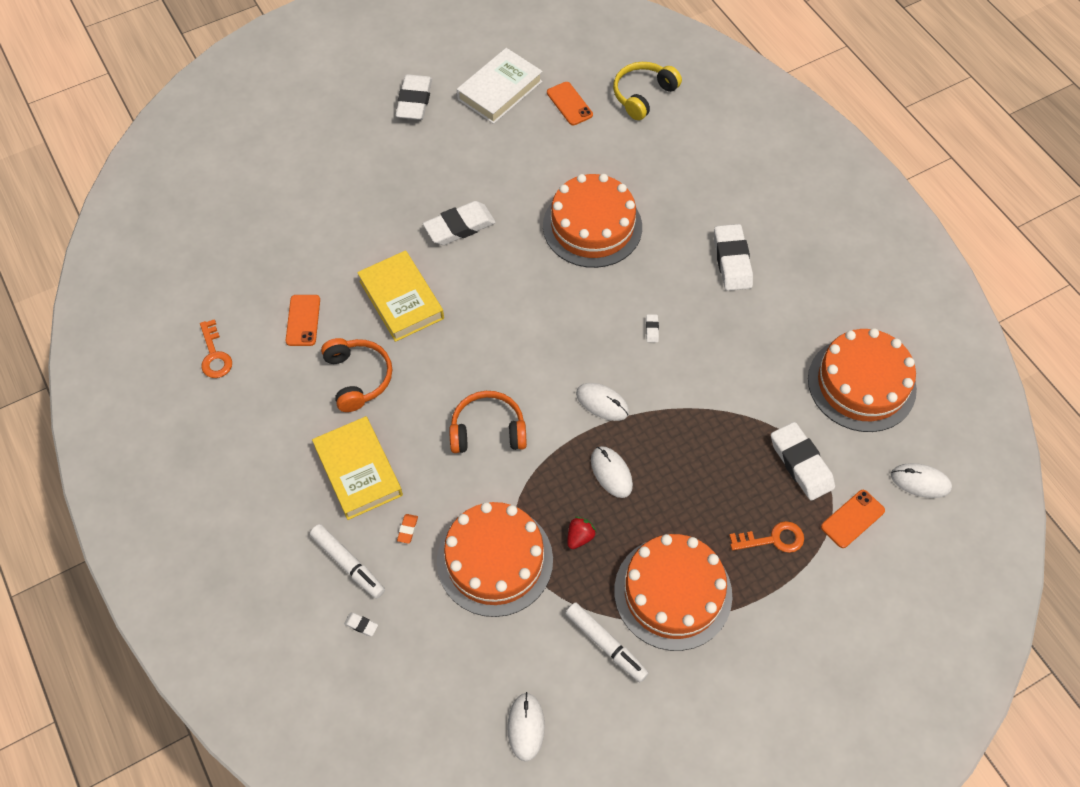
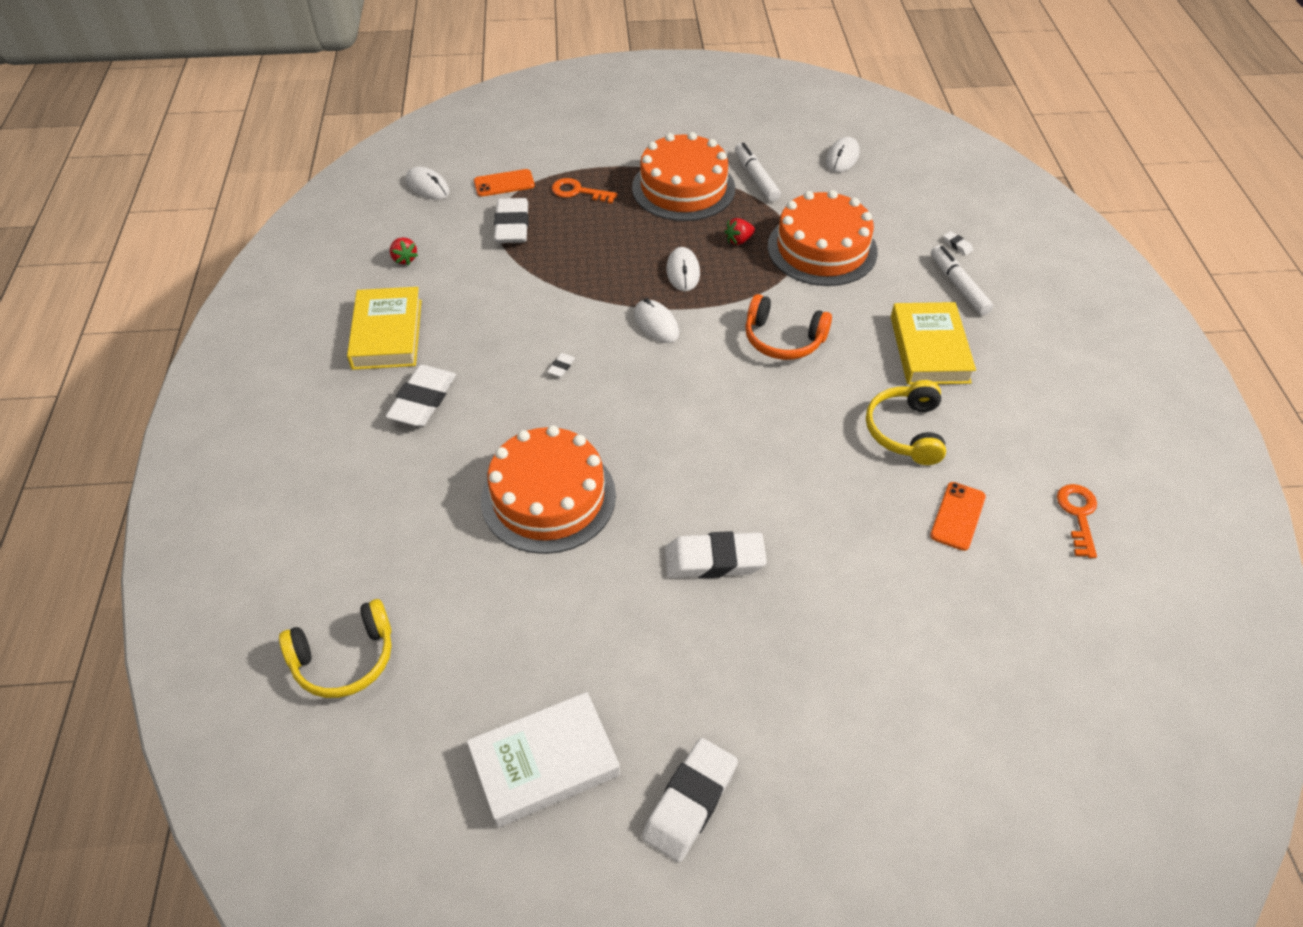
camera: 155 degrees left, 10 degrees down
orange headphones [321,338,392,412] -> yellow headphones [866,380,946,465]
yellow book [357,250,444,342] -> yellow book moved to [347,287,422,370]
orange eraser [397,514,418,544] -> none
orange phone [547,82,593,125] -> none
orange cake [808,328,917,432] -> red strawberry [390,237,418,265]

